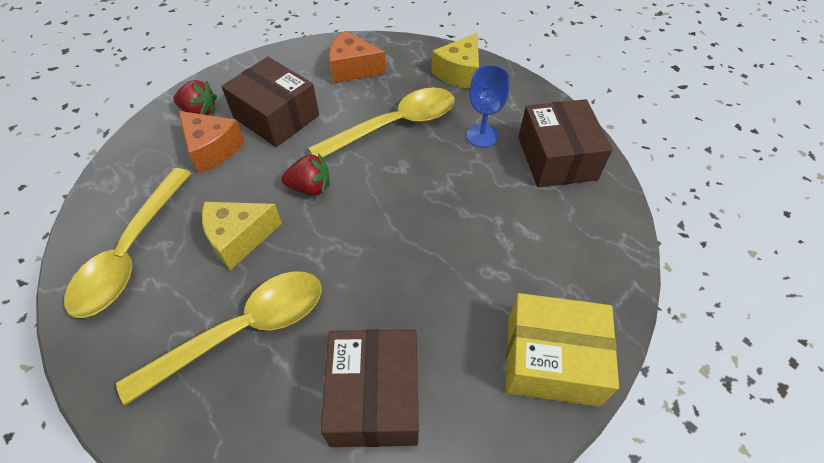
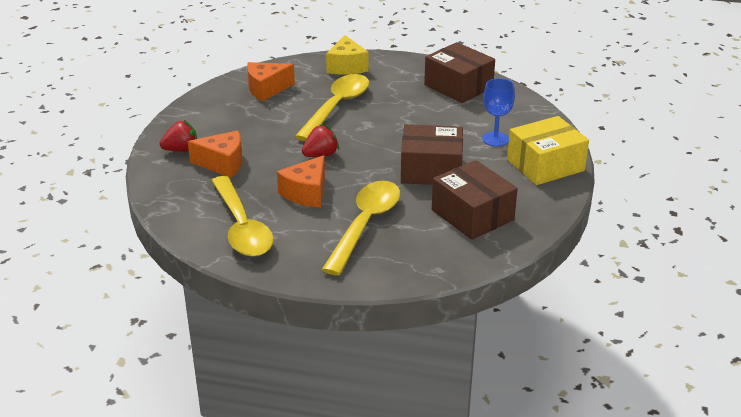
camera: 35 degrees left, 20 degrees down
yellow cheese [202,202,282,270] -> orange cheese [277,155,325,208]
brown box [221,57,319,147] -> brown box moved to [401,124,463,185]
blue goblet [466,65,510,148] -> blue goblet moved to [482,78,515,147]

